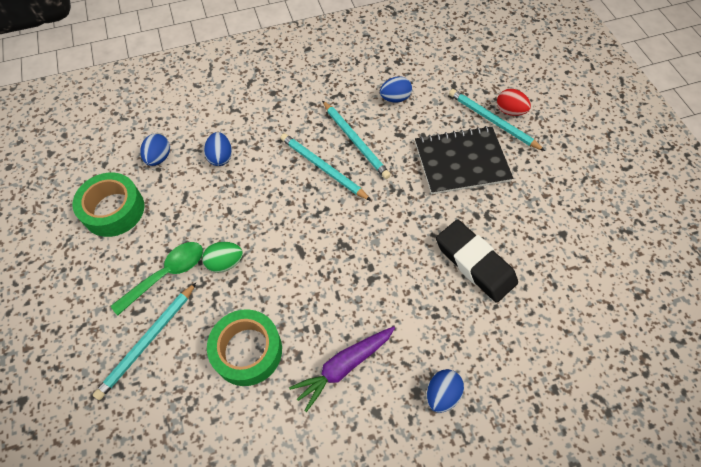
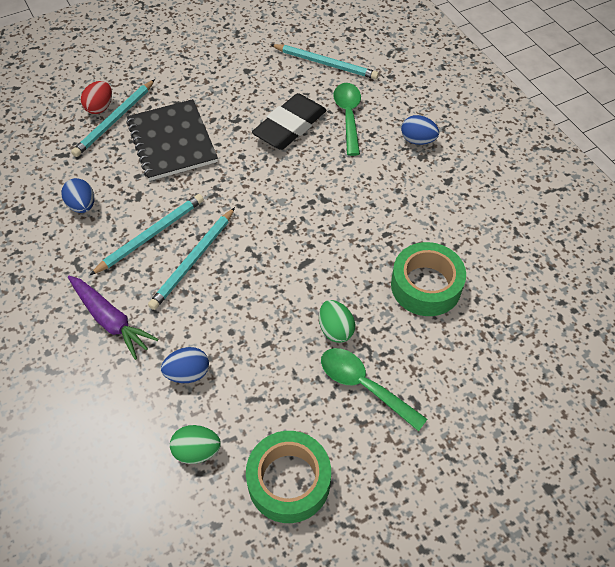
camera: 100 degrees left, 5 degrees down
turquoise pencil [93,283,196,400] -> turquoise pencil moved to [271,44,379,80]
blue egg [140,134,170,166] -> green egg [170,425,221,464]
purple carrot [289,326,395,412] -> purple carrot moved to [68,276,158,360]
none -> green spoon [333,83,361,156]

